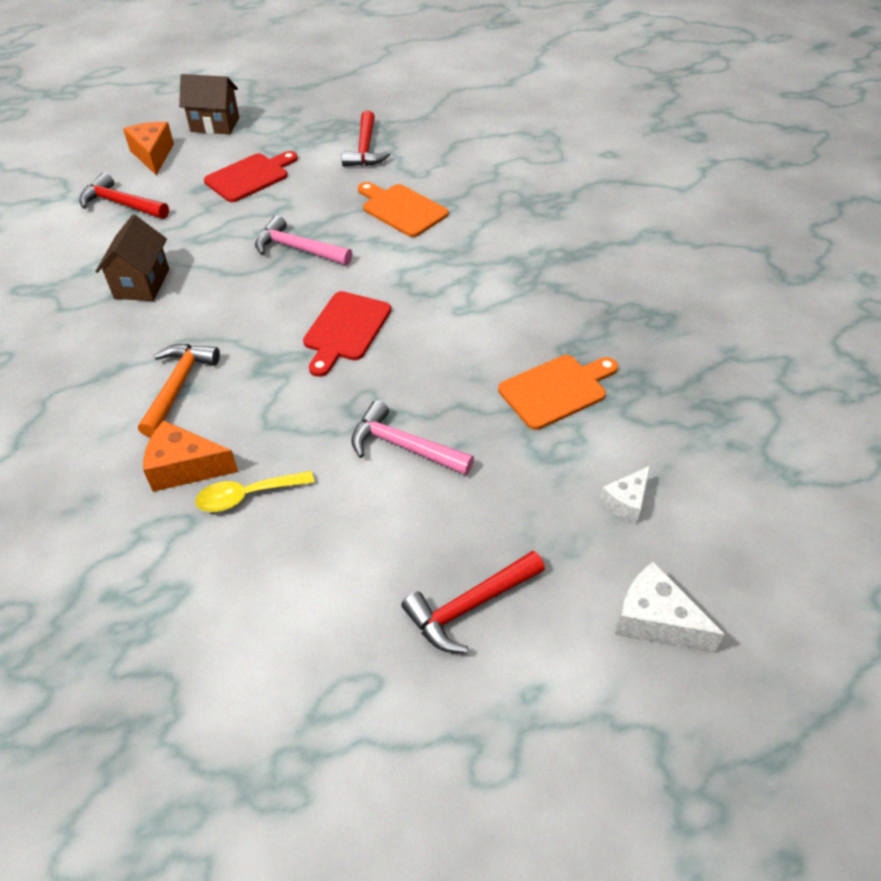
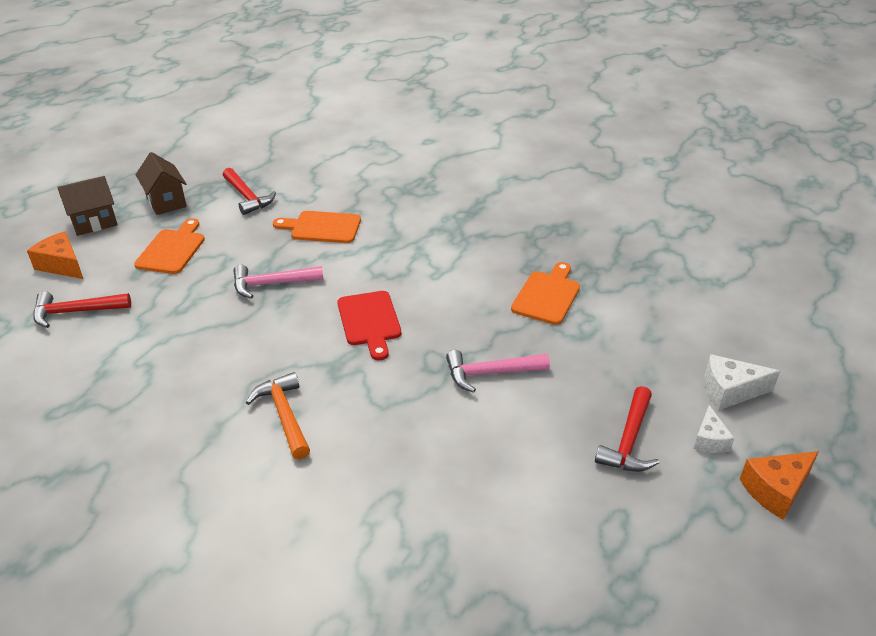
camera: 35 degrees left, 10 degrees down
brown house [95,215,169,301] -> brown house moved to [136,152,187,215]
orange cheese [143,420,238,492] -> orange cheese moved to [740,451,819,520]
yellow spoon [195,471,315,512] -> none
red cutting board [204,151,298,202] -> orange cutting board [134,218,205,274]
white cheese [600,466,650,524] -> white cheese moved to [693,405,735,453]

